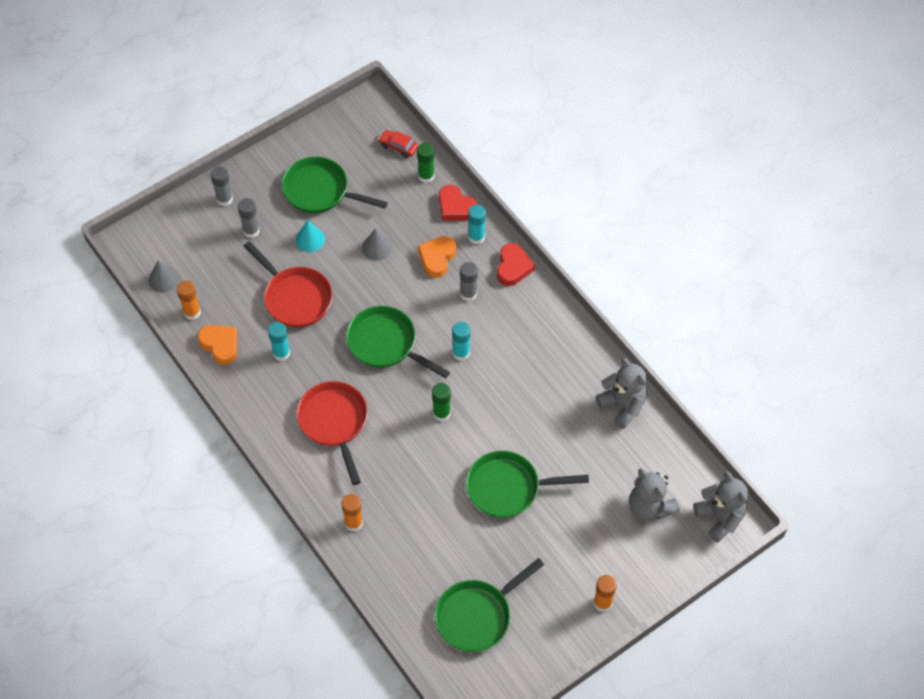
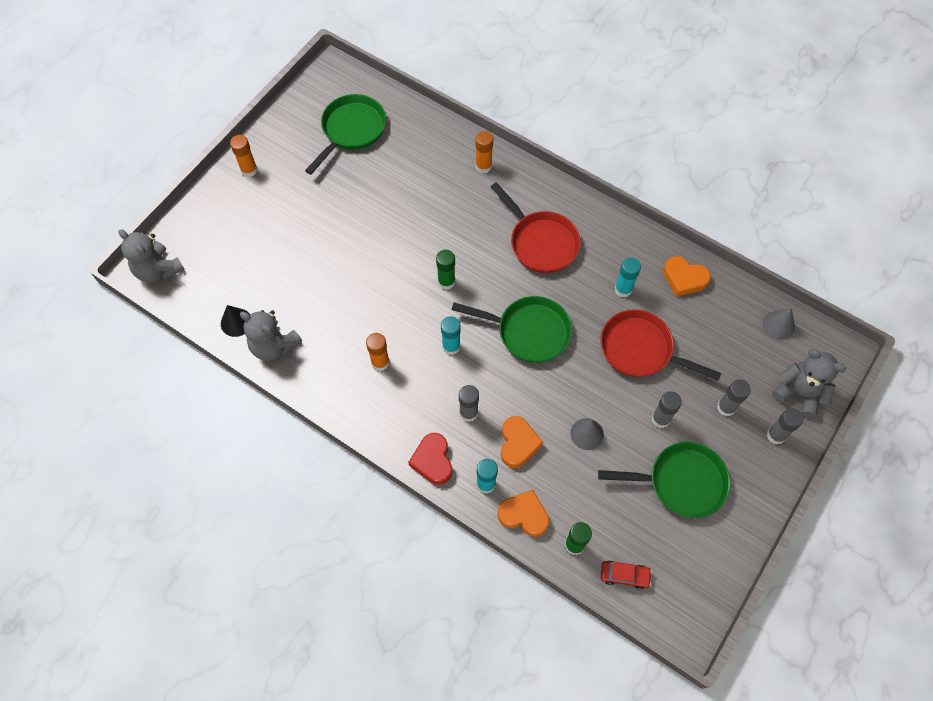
camera: 160 degrees right, 5 degrees up
orange glue stick [177,281,201,320] -> orange glue stick moved to [366,333,390,371]
turquoise cone [296,220,325,252] -> grey glue stick [652,391,682,428]
red heart [439,185,478,221] -> orange heart [497,490,549,537]
green pan [466,451,589,518] -> none
grey teddy bear [629,468,680,521] -> grey teddy bear moved to [772,349,846,418]
none -> black cone [221,305,250,337]

